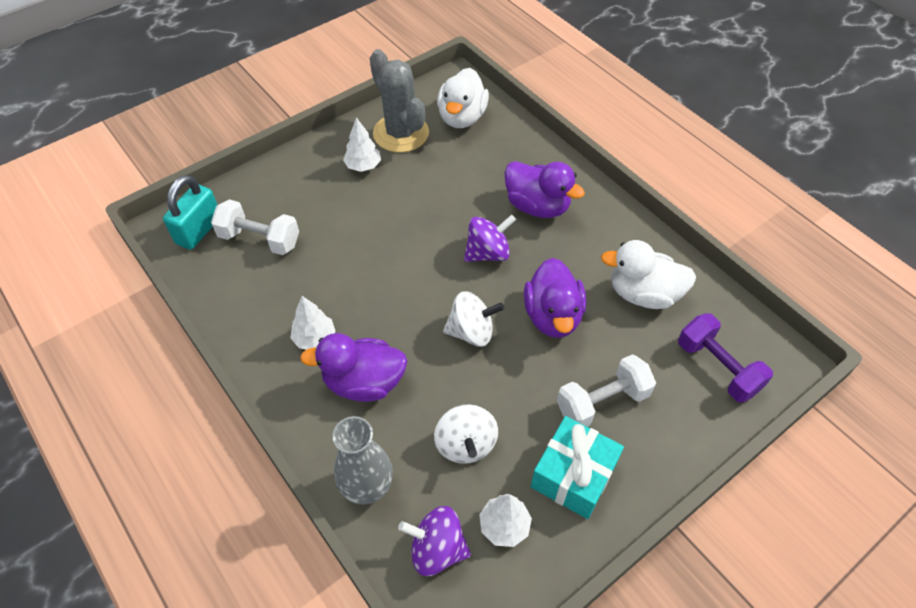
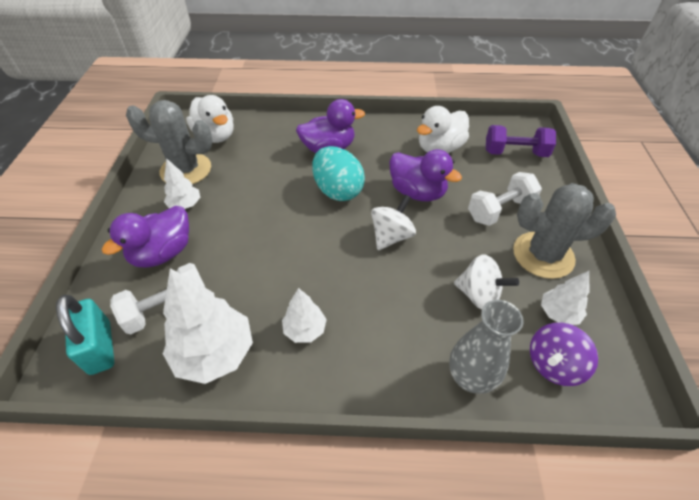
camera: 50 degrees left, 5 degrees down
purple duck [300,333,407,402] -> purple duck moved to [102,206,189,267]
purple spinning top [464,215,516,262] -> turquoise egg [312,146,365,201]
turquoise gift [531,416,624,519] -> grey cactus [513,183,616,279]
white dumbbell [557,354,656,427] -> white dumbbell turned 45 degrees clockwise [468,172,542,226]
none -> white tree [163,268,253,384]

